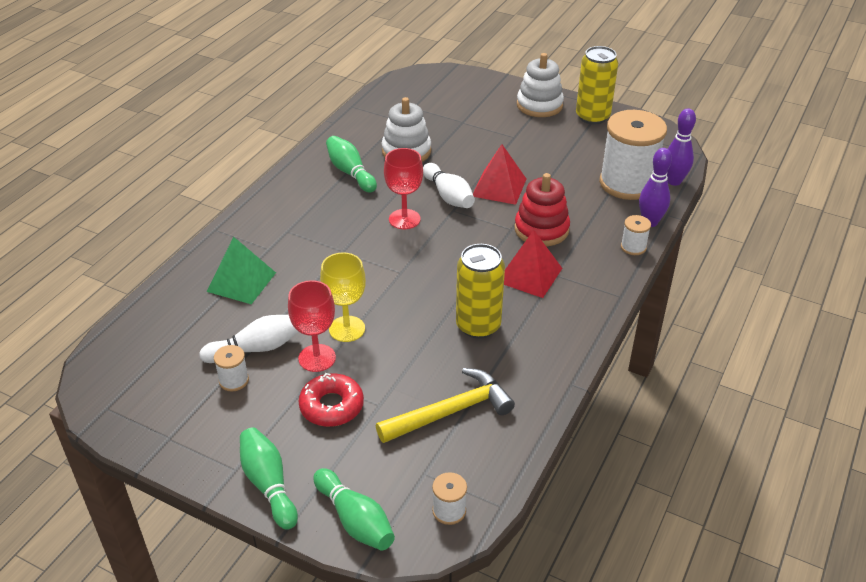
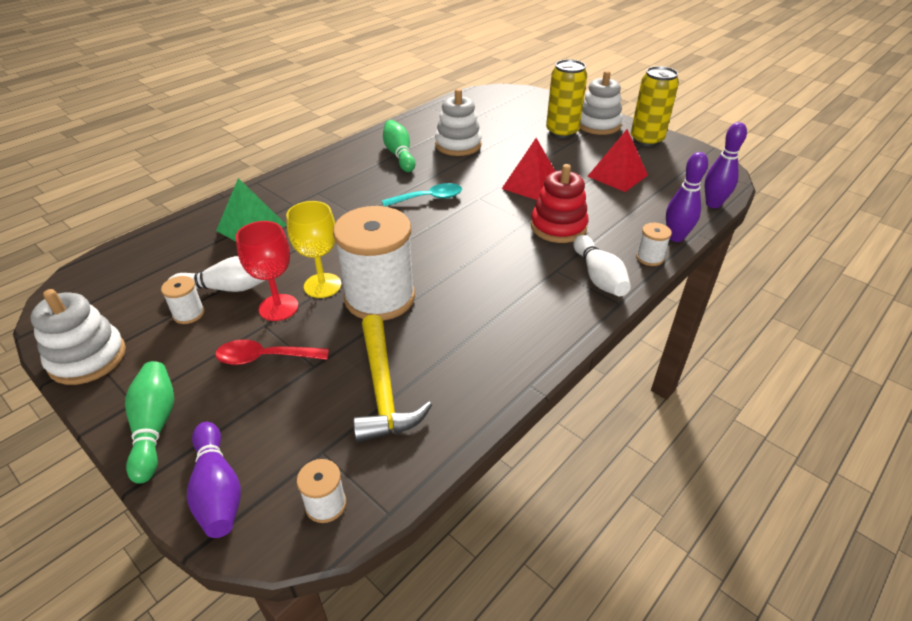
camera: 15 degrees right, 0 degrees up
red donut [299,373,364,427] -> red spoon [215,340,329,365]
green bowling pin [313,468,395,551] -> purple bowling pin [187,422,241,538]
yellow hammer [376,368,515,443] -> yellow hammer turned 90 degrees clockwise [353,314,432,442]
red goblet [384,148,423,229] -> turquoise spoon [382,183,462,207]
white bowling pin [423,163,475,208] -> white bowling pin moved to [573,235,631,296]
yellow can [456,244,505,339] -> yellow can moved to [546,59,587,138]
red pyramid [504,230,562,298] -> red pyramid moved to [587,129,648,192]
white spool [599,110,667,200] -> white spool moved to [333,206,415,321]
none -> white stacking toy [30,289,126,385]

